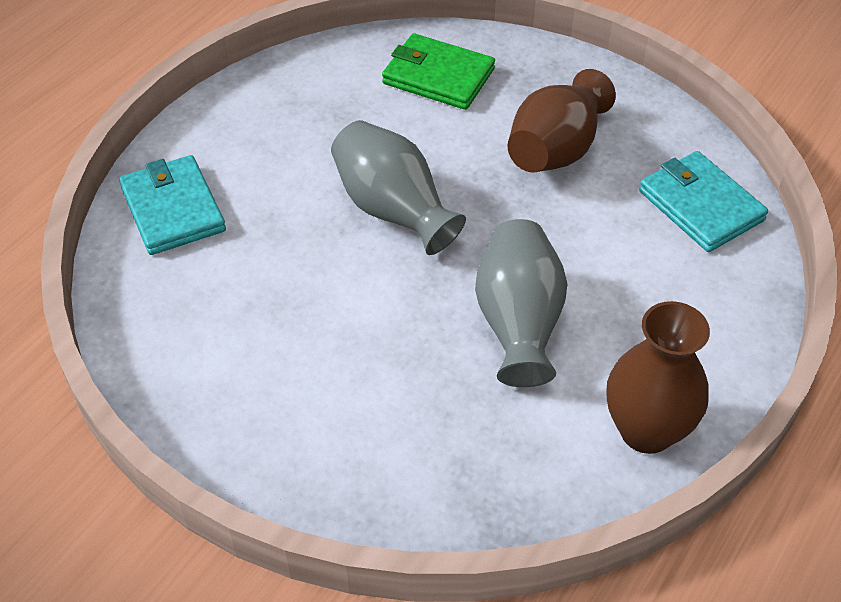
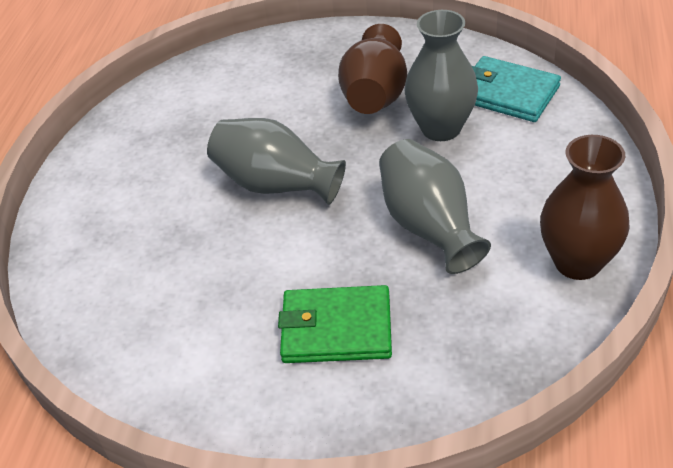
camera: 20 degrees left, 5 degrees down
turquoise wallet [119,155,226,255] -> none
green wallet [382,33,495,110] -> green wallet moved to [278,285,392,363]
none -> grey vase [404,10,478,141]

